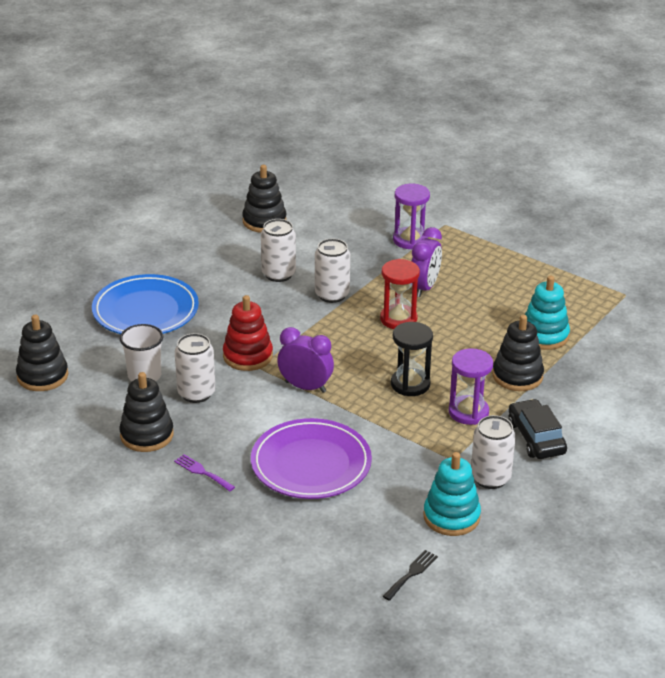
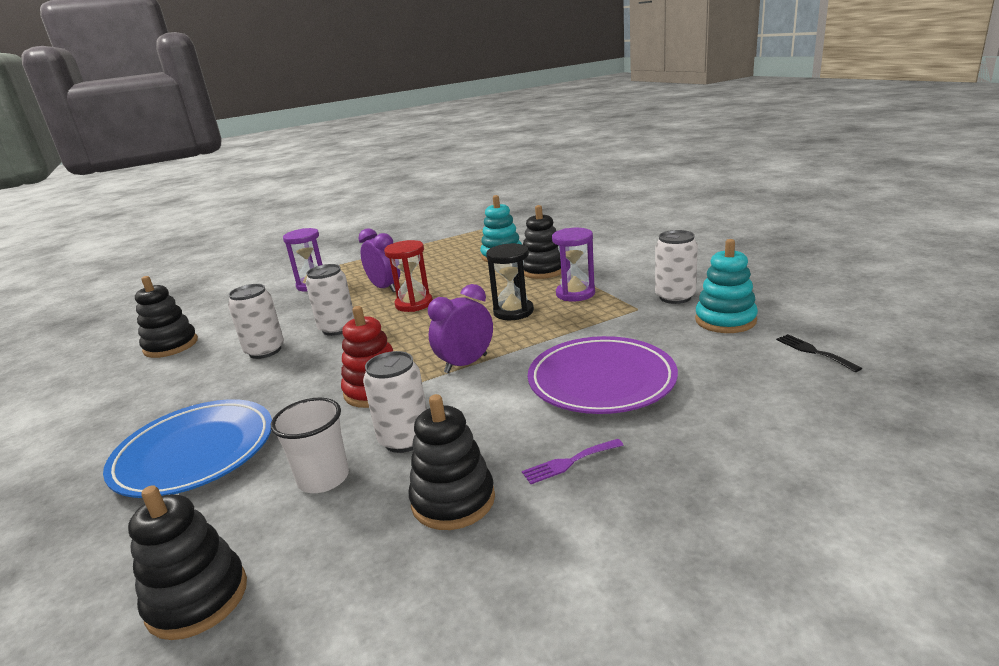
camera: 60 degrees left, 10 degrees down
black car [508,399,567,459] -> none

